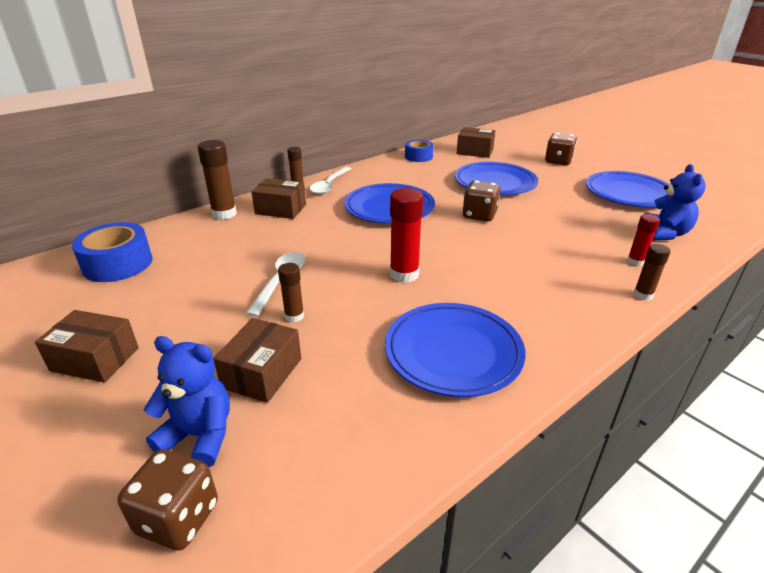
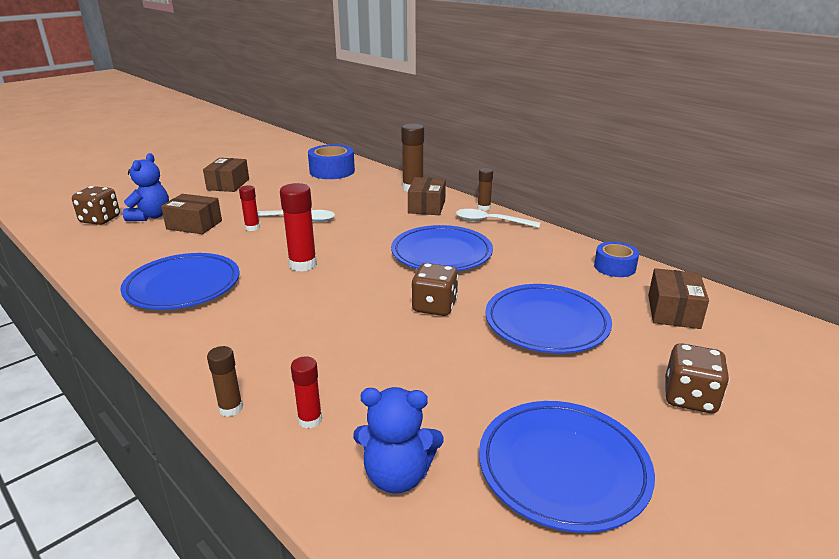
camera: 85 degrees right, 5 degrees down
brown glue stick [278,263,304,322] -> red glue stick [239,185,260,231]

